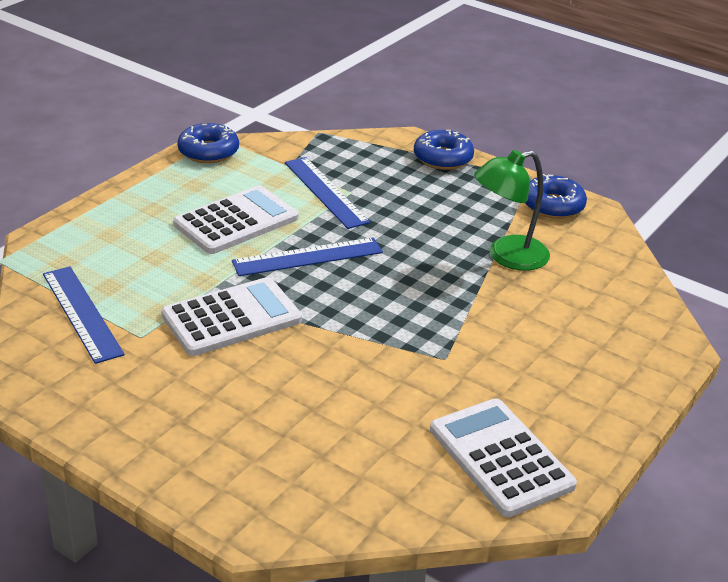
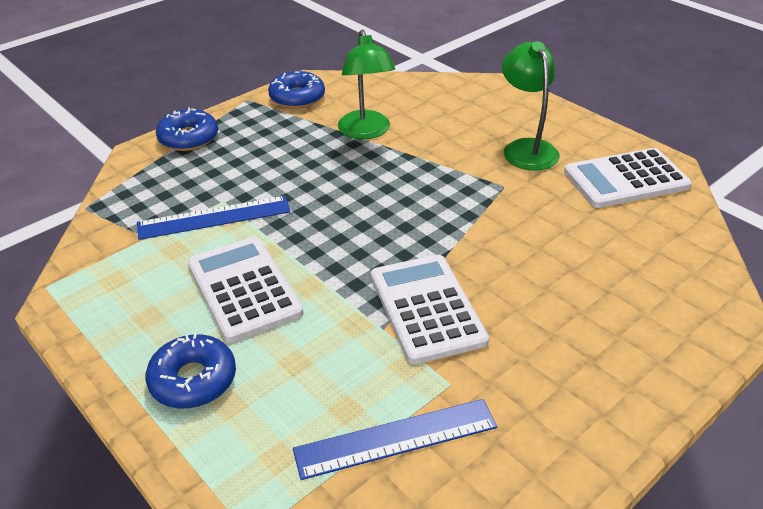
camera: 75 degrees left, 5 degrees up
blue donut [177,123,239,163] -> blue donut moved to [146,333,236,409]
blue ruler [232,237,383,276] -> none
none -> green lamp [502,41,560,171]

